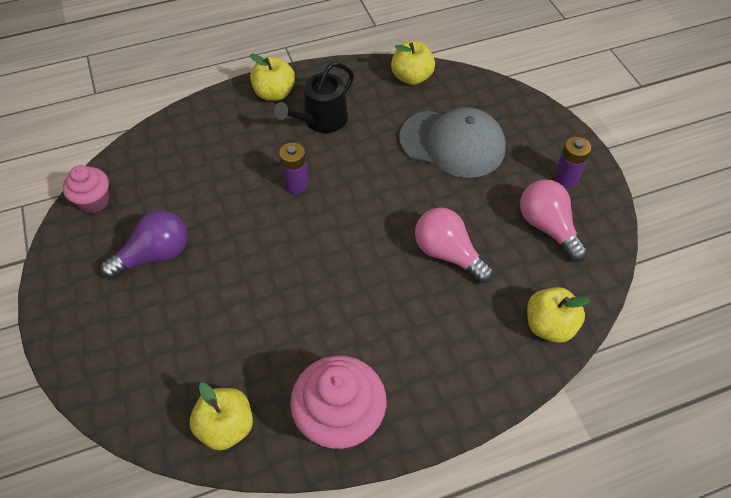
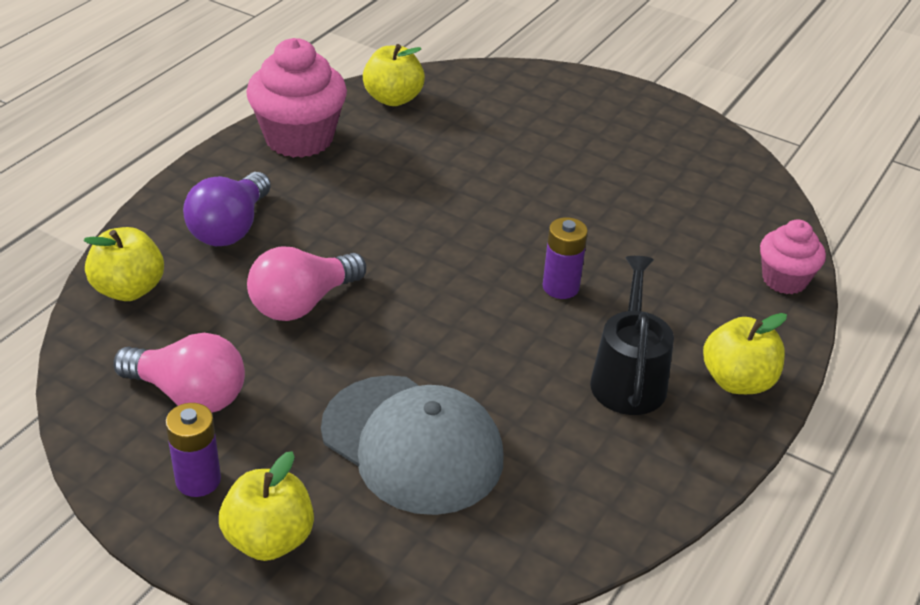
camera: 140 degrees right, 15 degrees down
pink cupcake [63,165,109,213] -> pink cupcake moved to [760,220,826,294]
purple light bulb [100,210,187,279] -> purple light bulb moved to [183,172,271,246]
yellow apple [391,41,435,85] -> yellow apple moved to [219,451,314,561]
grey cap [399,107,506,178] -> grey cap turned 120 degrees counterclockwise [321,375,504,515]
pink light bulb [415,207,494,283] -> pink light bulb turned 135 degrees clockwise [247,247,366,321]

